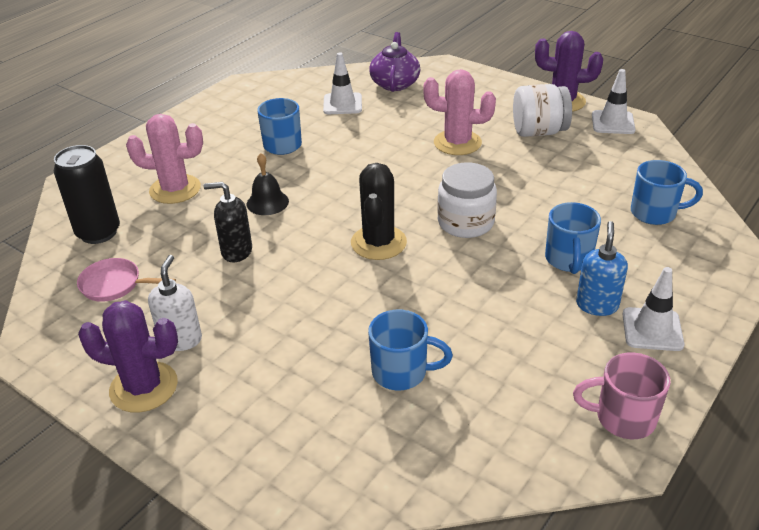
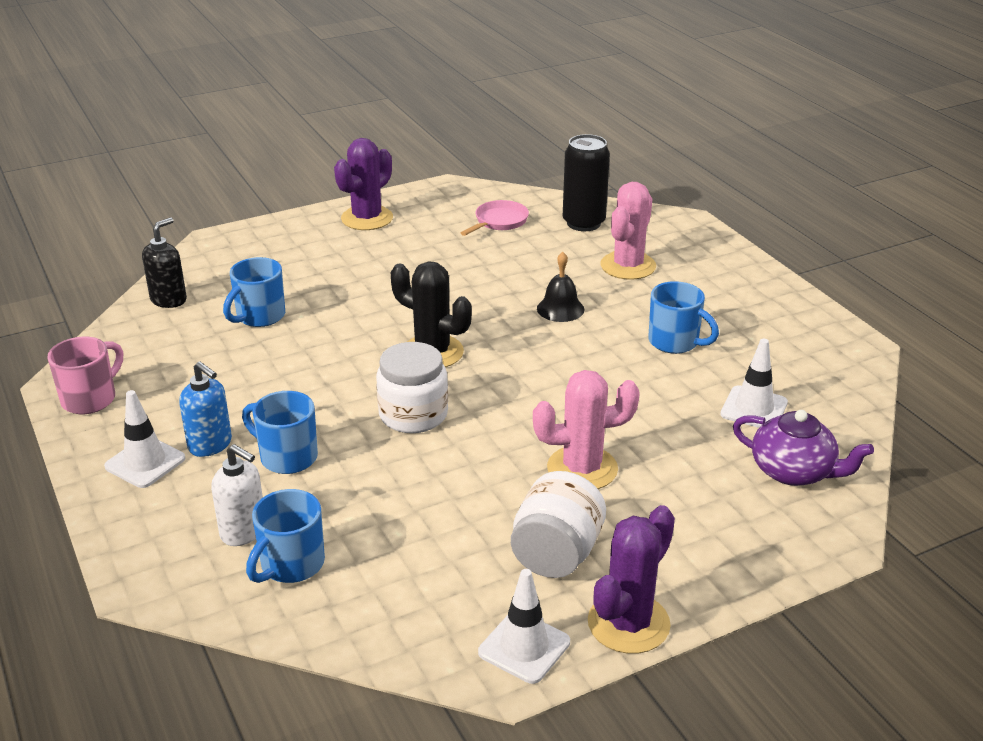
camera: 115 degrees right, 5 degrees down
white soap dispenser [148,255,202,351] -> white soap dispenser moved to [211,444,263,546]
black soap dispenser [203,182,252,262] -> black soap dispenser moved to [142,217,187,308]
pink cactus [423,69,496,155] -> pink cactus turned 45 degrees clockwise [533,370,640,489]

